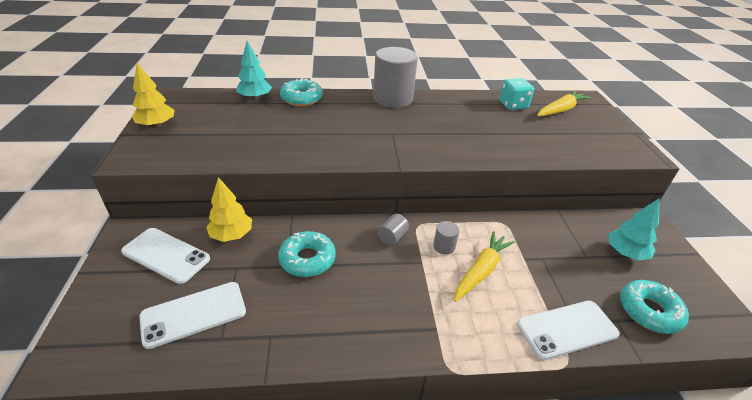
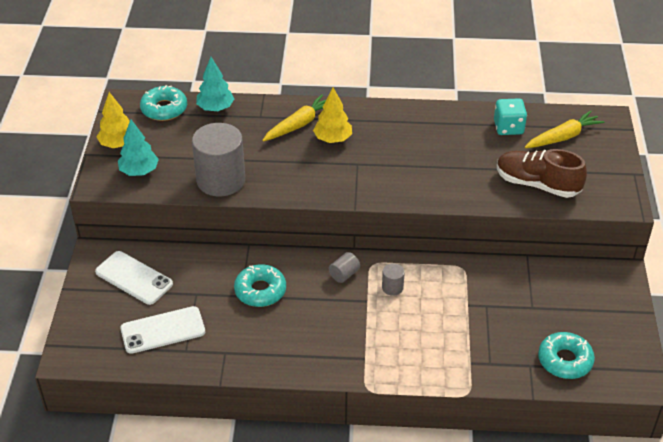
camera: 10 degrees right, 5 degrees up
yellow tree [206,177,252,242] -> yellow tree moved to [313,87,352,143]
turquoise donut [280,78,323,106] -> turquoise donut moved to [140,85,187,121]
grey cylinder [373,47,418,108] -> grey cylinder moved to [192,123,245,196]
yellow carrot [454,231,515,302] -> yellow carrot moved to [262,94,326,141]
white phone [517,301,620,360] -> none
turquoise tree [609,198,660,260] -> turquoise tree moved to [118,119,159,176]
none -> brown shoe [497,149,587,198]

